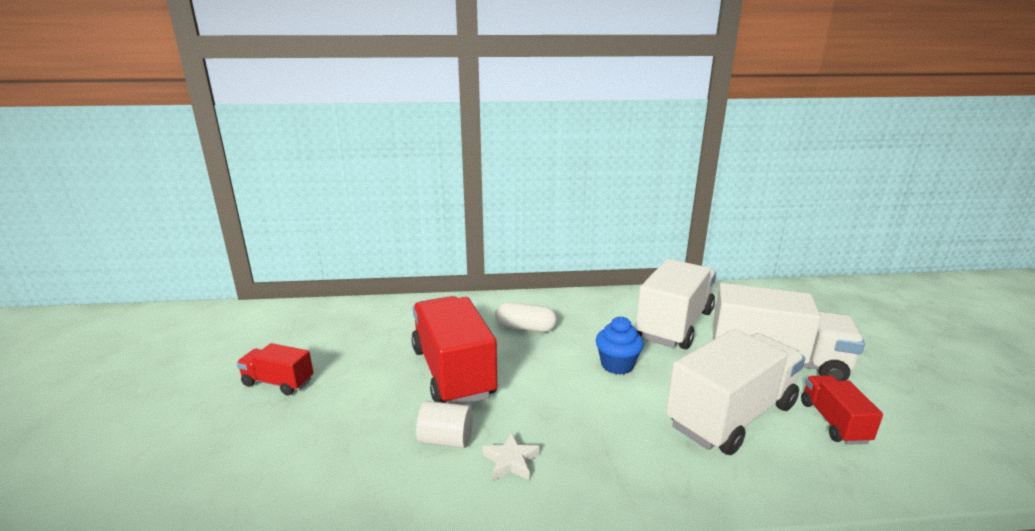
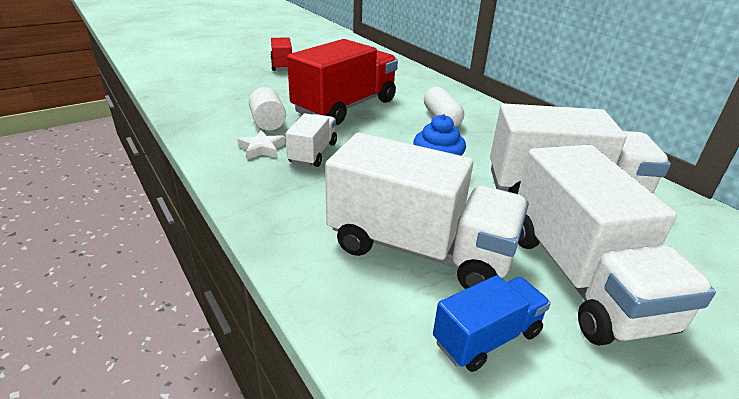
camera: 60 degrees right, 10 degrees up
red truck [801,375,883,445] -> blue truck [433,275,551,372]
none -> white truck [286,113,337,167]

